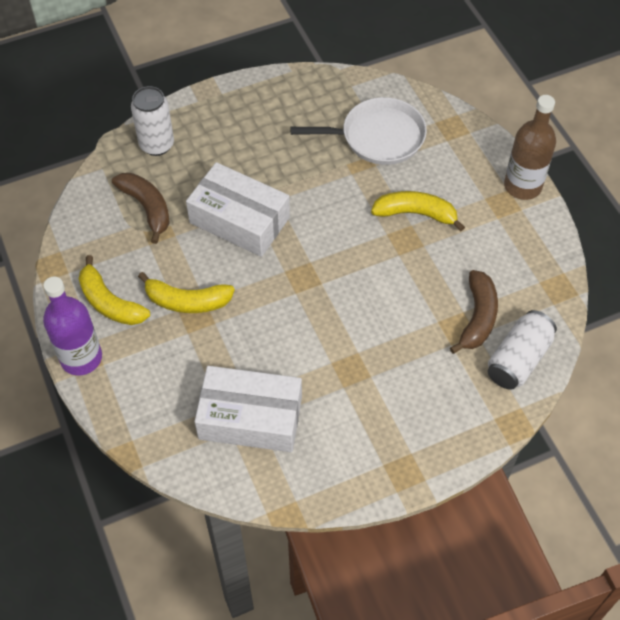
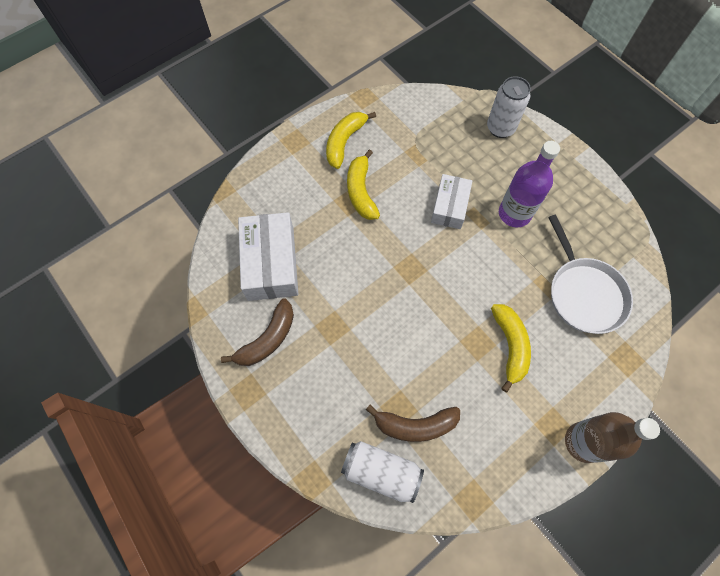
camera: 75 degrees right, 10 degrees up
purple bottle [43,276,102,376] -> purple bottle moved to [499,141,560,227]
brown banana [112,173,170,244] -> brown banana moved to [221,298,294,366]
white box [186,162,290,257] -> white box [431,174,472,229], size x0.63

